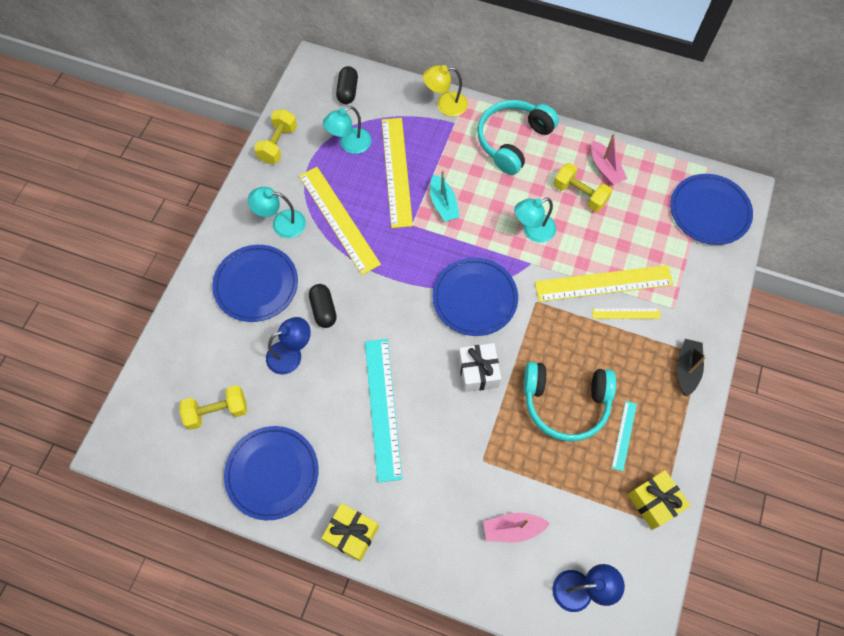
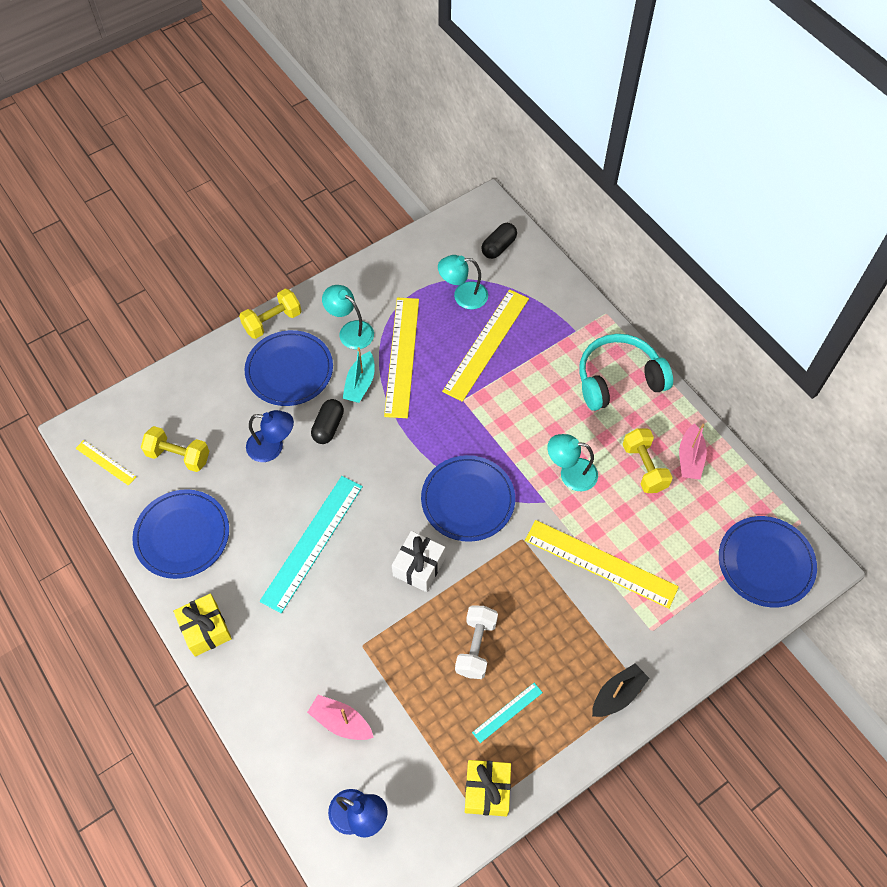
camera: 35 degrees right, 5 degrees down
yellow dumbbell [254,109,297,164] -> yellow dumbbell moved to [239,288,301,339]
yellow lamp [423,65,468,117] -> none
turquoise boat [430,170,460,222] -> turquoise boat moved to [343,347,375,403]
turquoise headphones [523,362,616,442] -> white dumbbell [455,605,498,679]
yellow ruler [592,308,661,319] -> yellow ruler moved to [76,440,136,486]

